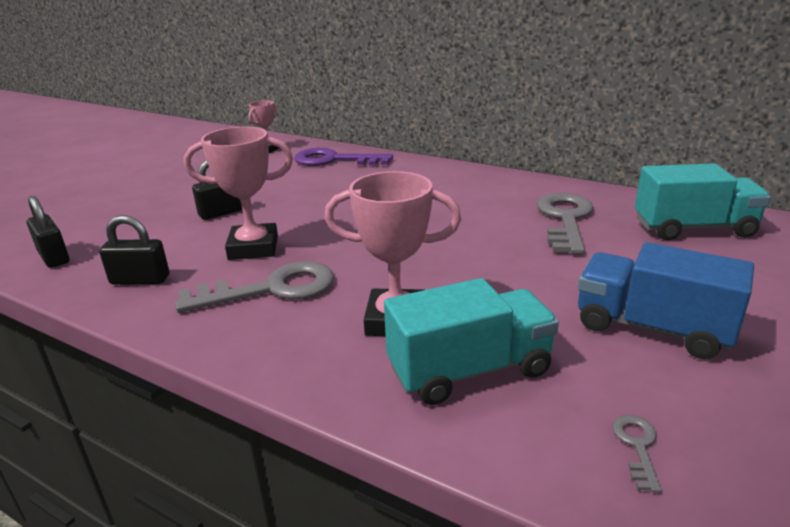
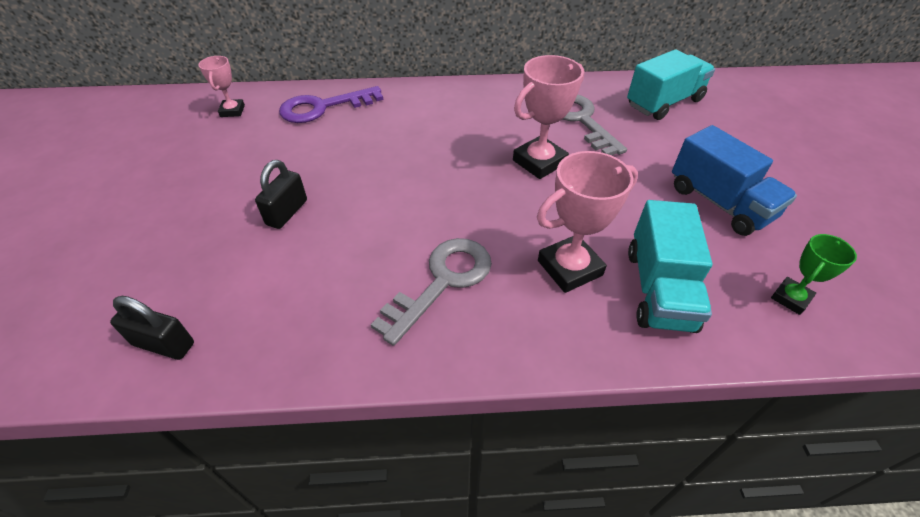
camera: 35 degrees left, 20 degrees up
black padlock [99,215,169,285] -> none
pink trophy [184,126,293,260] -> pink trophy moved to [513,55,584,179]
turquoise truck [384,278,559,405] -> turquoise truck turned 150 degrees clockwise [628,200,712,333]
blue truck [578,242,754,359] -> blue truck turned 120 degrees counterclockwise [672,125,797,236]
grey key [612,415,662,493] -> green trophy [771,234,857,315]

